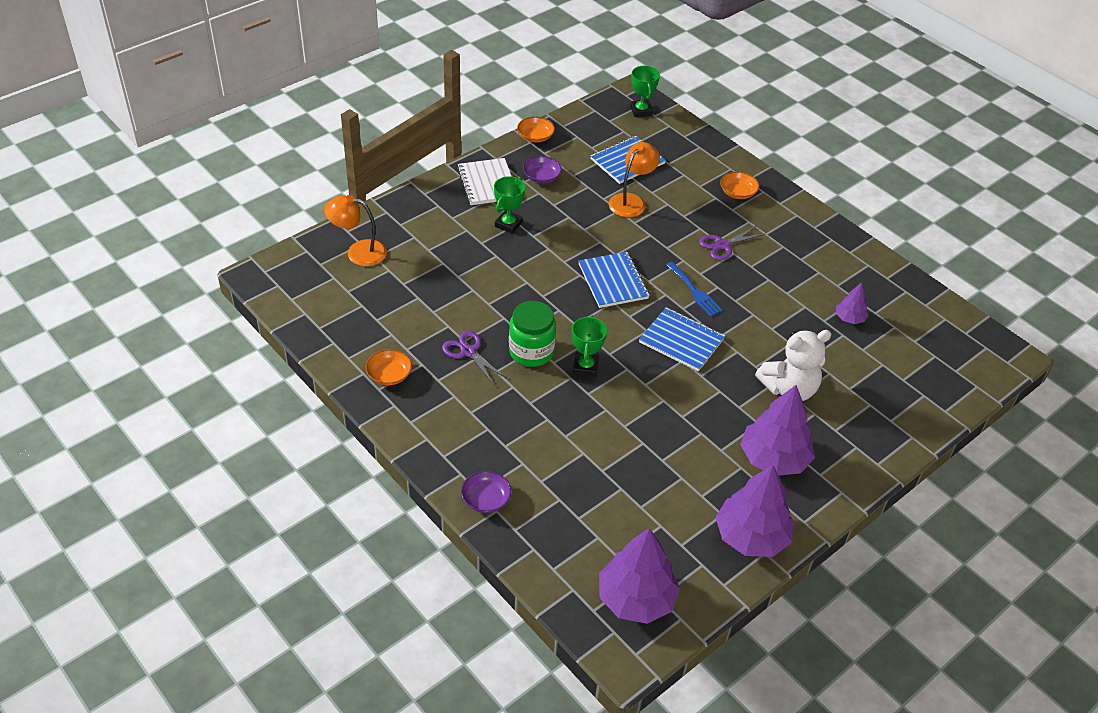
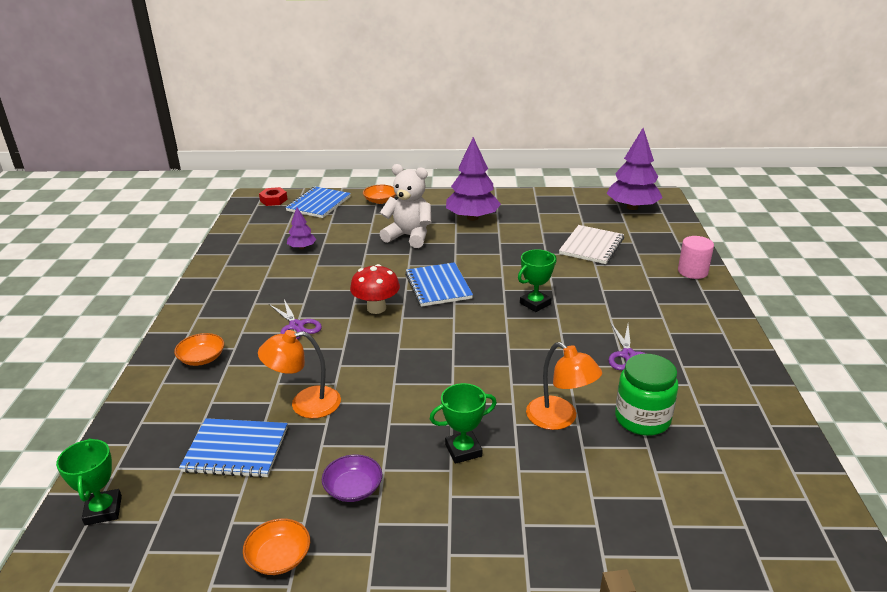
camera: 135 degrees left, 15 degrees down
orange lamp [324,195,387,266] -> orange lamp moved to [526,342,602,430]
orange bowl [366,349,412,385] -> orange bowl moved to [363,185,396,204]
white notebook [457,158,511,205] -> white notebook moved to [559,225,624,264]
purple bowl [461,471,511,513] -> pink cylinder [678,236,714,279]
green jar [509,301,556,367] -> green jar moved to [615,354,679,436]
blue notebook [579,252,650,308] -> blue notebook moved to [285,186,351,218]
green trophy [630,66,660,117] -> green trophy turned 45 degrees counterclockwise [56,438,122,525]
blue fork [666,262,723,317] -> red mushroom [350,264,400,314]
purple scissors [699,226,765,260] -> purple scissors turned 45 degrees clockwise [269,300,322,340]
purple tree [715,465,793,557] -> none
none -> red nut [259,187,288,206]

